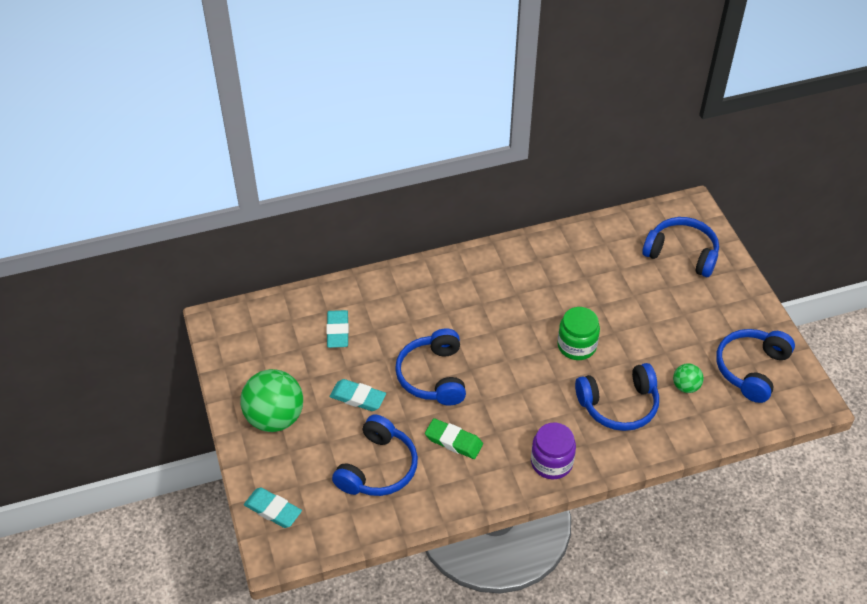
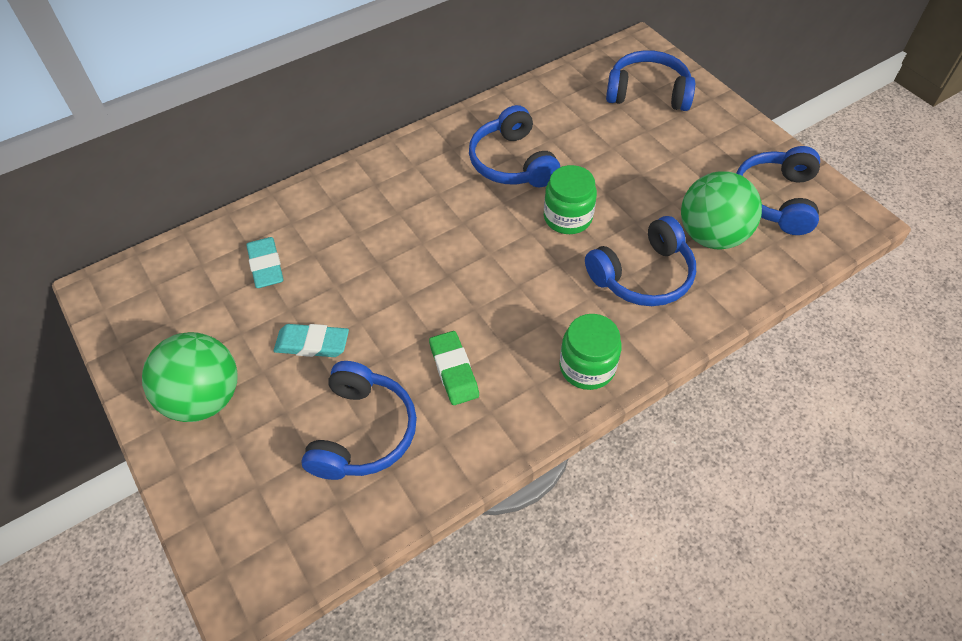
camera: 15 degrees left, 5 degrees up
turquoise eraser [244,488,302,528] -> none
blue headphones [395,328,466,405] -> blue headphones moved to [469,105,560,187]
green eraser [425,418,483,459] -> green eraser turned 60 degrees clockwise [429,331,479,405]
purple jar [531,423,576,479] -> green jar [560,314,622,390]
green ball [673,363,703,393] -> green ball [681,171,762,250], size x2.05

